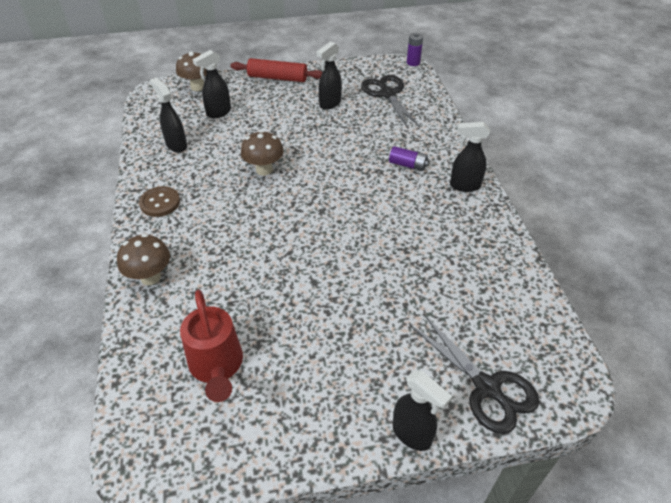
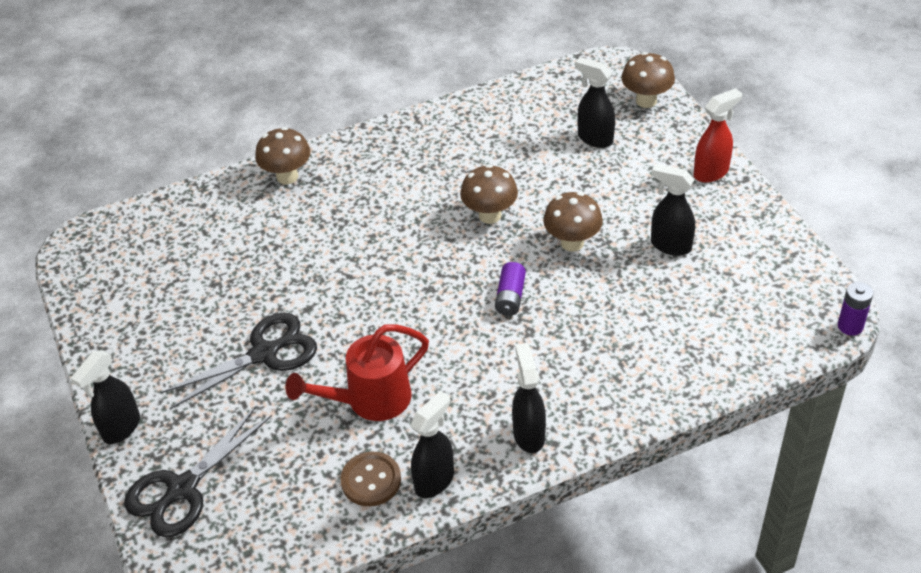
camera: 80 degrees right, 0 degrees up
brown button [139,186,180,217] -> brown button moved to [340,452,401,506]
black spray bottle [150,78,187,153] -> black spray bottle moved to [410,391,454,498]
red watering can [180,290,243,402] -> red watering can moved to [285,324,429,421]
red rolling pin [230,58,322,82] -> red spray bottle [694,88,742,183]
black scissors [361,75,420,128] -> black scissors moved to [160,313,317,409]
purple battery [389,146,429,171] -> purple battery moved to [495,262,526,316]
none -> brown mushroom [543,192,603,252]

